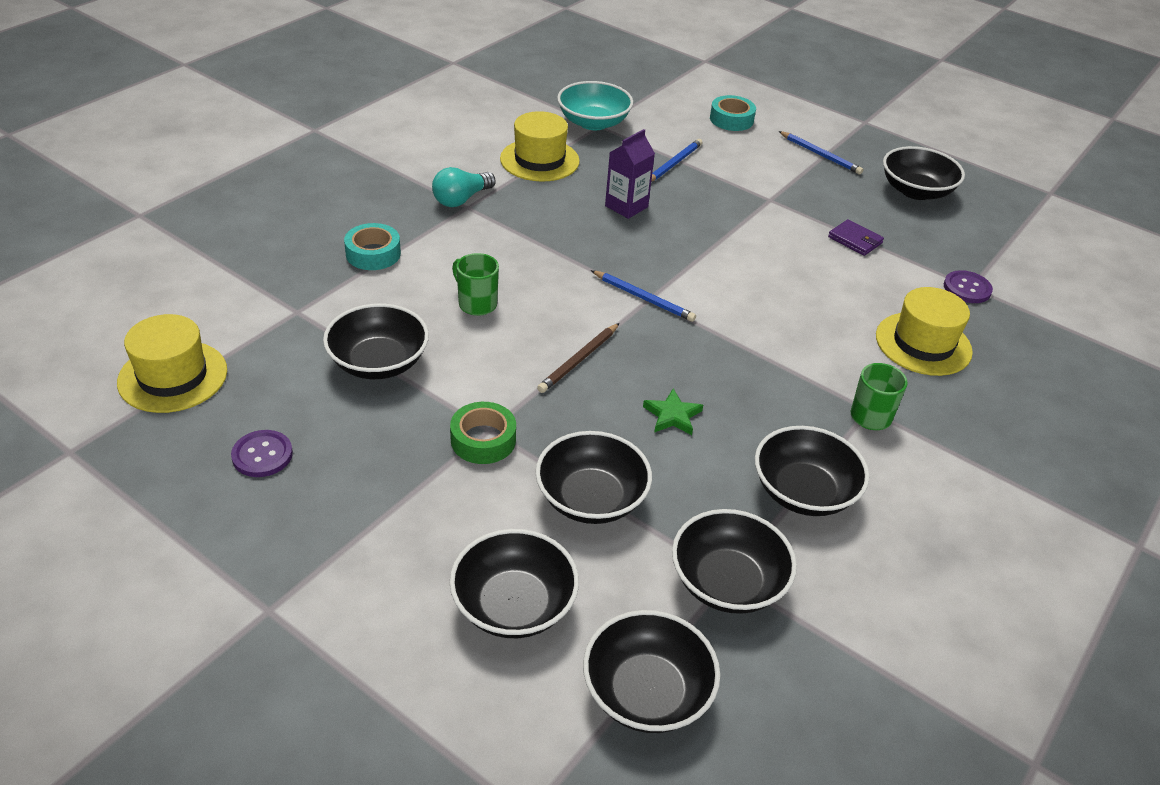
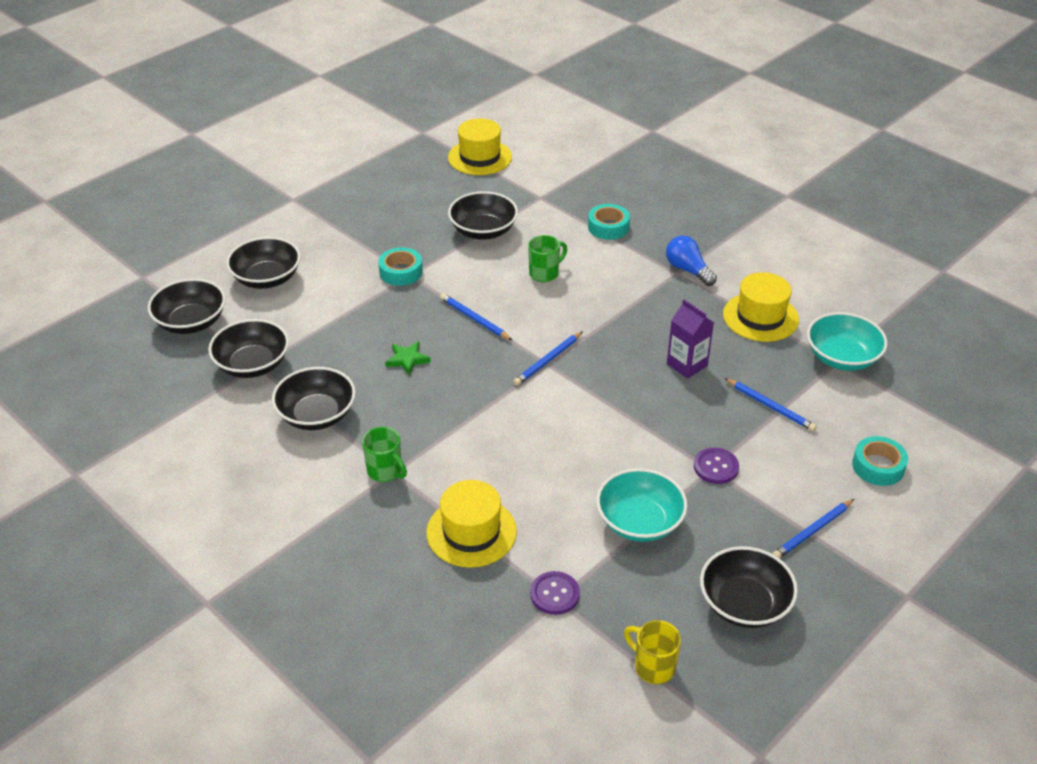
camera: 100 degrees right, 0 degrees up
purple button [231,430,293,477] -> purple button moved to [694,448,739,484]
turquoise light bulb [432,167,496,207] -> blue light bulb [666,236,717,286]
green tape [450,402,516,464] -> turquoise tape [378,247,423,286]
black bowl [535,431,652,524] -> none
brown pencil [537,323,619,393] -> blue pencil [440,293,513,341]
purple wallet [828,219,884,256] -> turquoise bowl [596,468,687,542]
none -> yellow mug [624,620,681,684]

